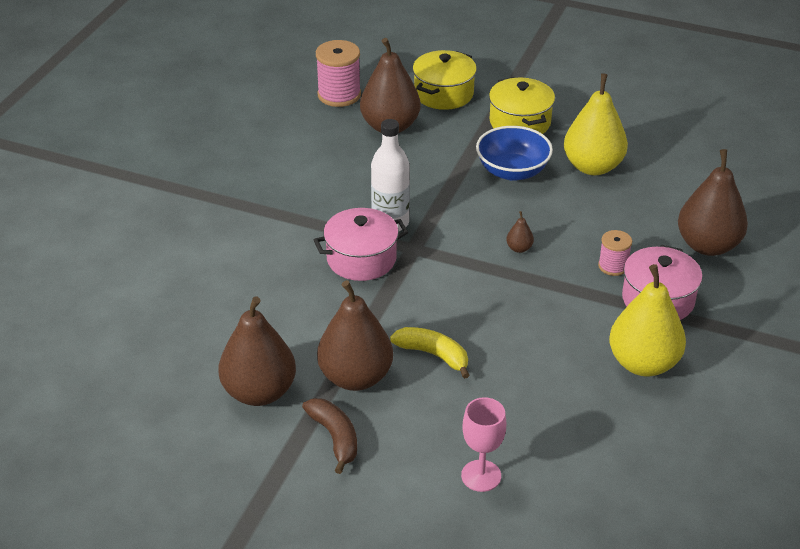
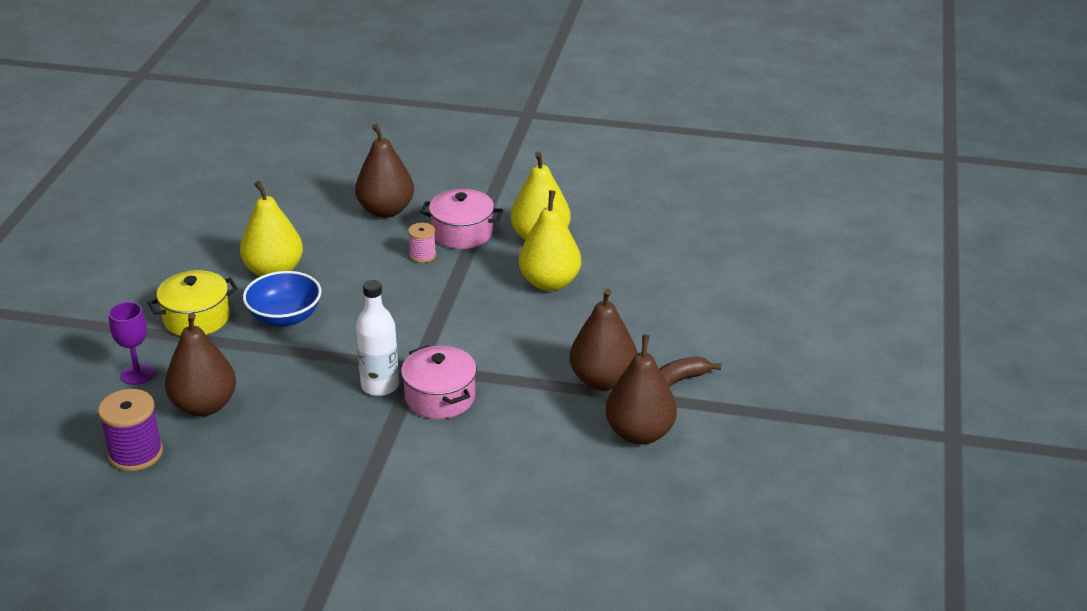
camera: 100 degrees left, 5 degrees down
pink spool [316,40,361,107] -> purple spool [98,389,163,471]
yellow banana [390,327,470,379] -> none
yellow pot [413,50,477,110] -> purple goblet [109,302,155,385]
pink goblet [461,397,506,492] -> none
brown pear [506,211,534,253] -> none
none -> yellow pear [519,190,581,291]

